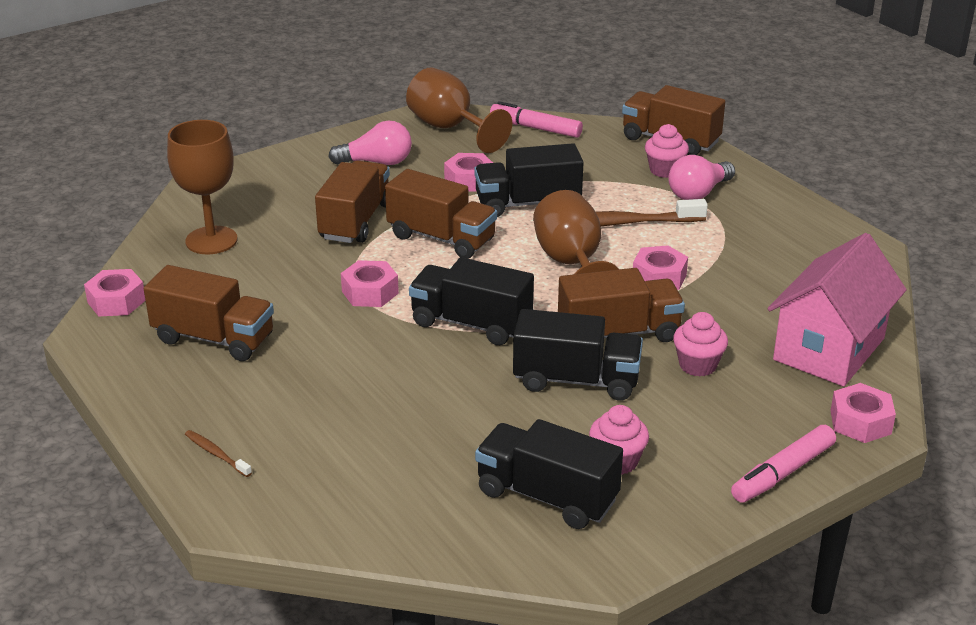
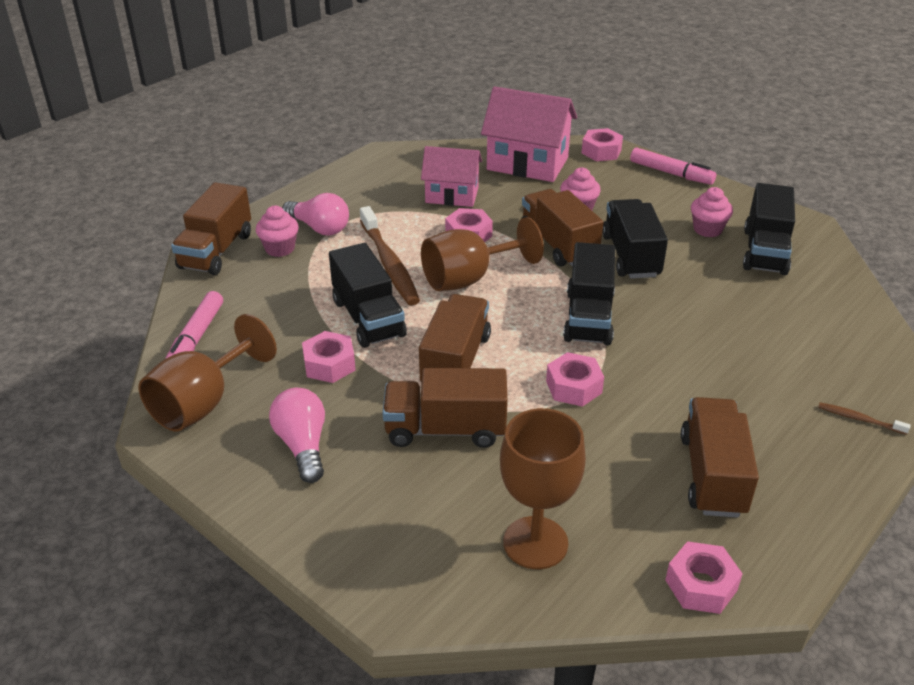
camera: 105 degrees left, 5 degrees up
brown toothbrush [185,430,252,477] -> brown toothbrush turned 90 degrees clockwise [818,402,911,435]
none -> pink house [421,146,482,207]

